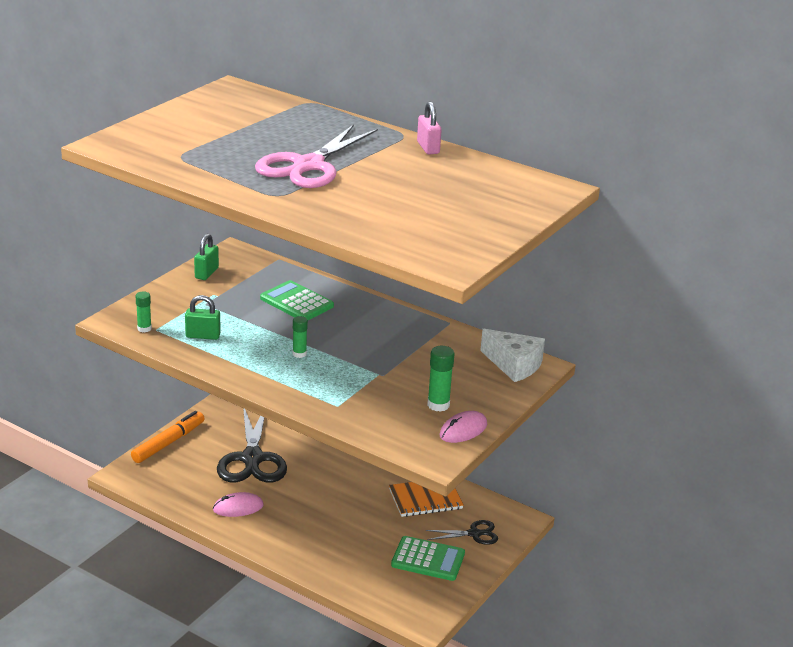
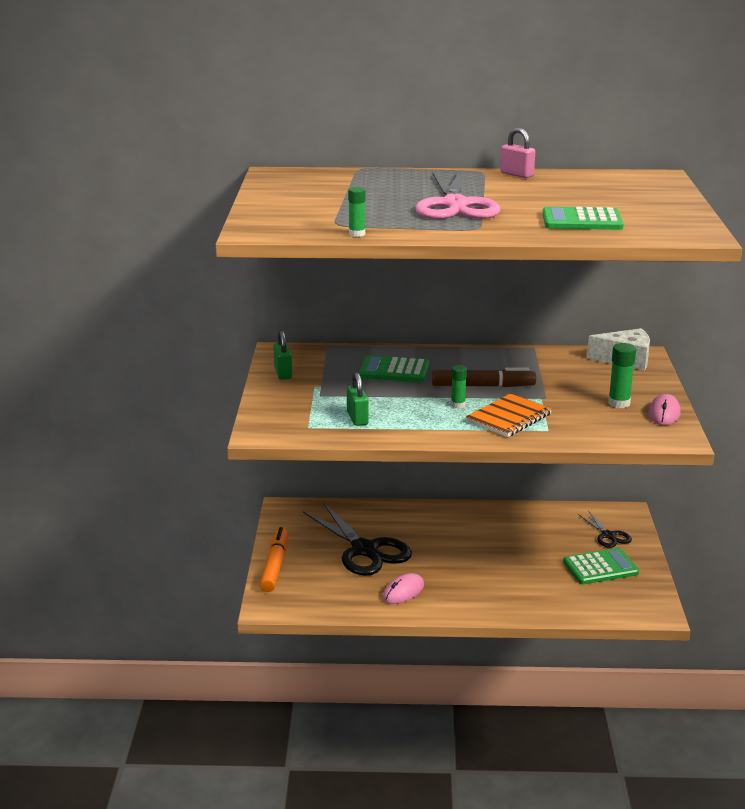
camera: 30 degrees left, 5 degrees down
green glue stick [136,292,152,333] -> green glue stick moved to [348,187,366,237]
green padlock [185,295,221,340] -> green padlock turned 75 degrees counterclockwise [347,373,368,426]
orange notebook [389,482,464,517] -> orange notebook moved to [466,393,552,437]
black scissors [426,520,498,545] -> black scissors turned 105 degrees clockwise [578,511,632,548]
none -> brown marker [432,367,536,387]
none -> green calculator [542,207,624,230]

